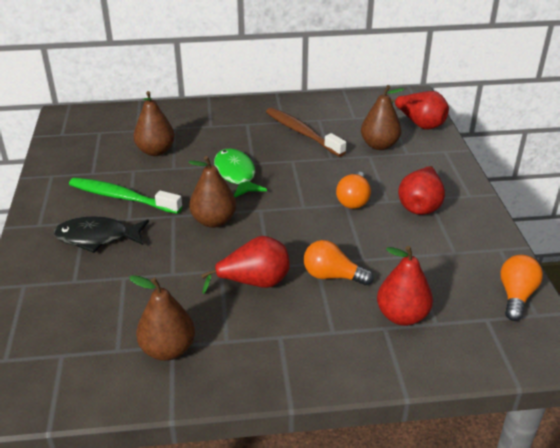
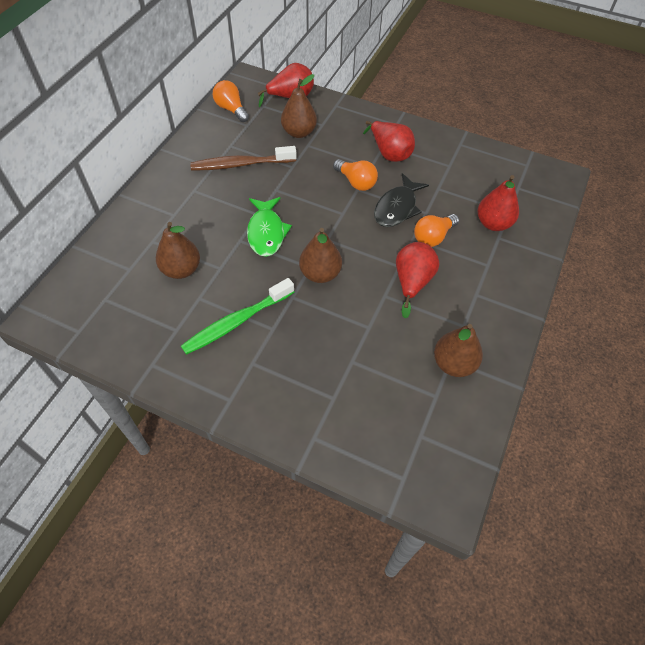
camera: 60 degrees left, 20 degrees up
black fish [54,216,149,253] -> black fish moved to [374,173,429,227]
green fish [214,149,267,197] -> green fish turned 105 degrees counterclockwise [247,197,292,257]
orange light bulb [500,255,543,321] -> orange light bulb moved to [213,80,249,122]

